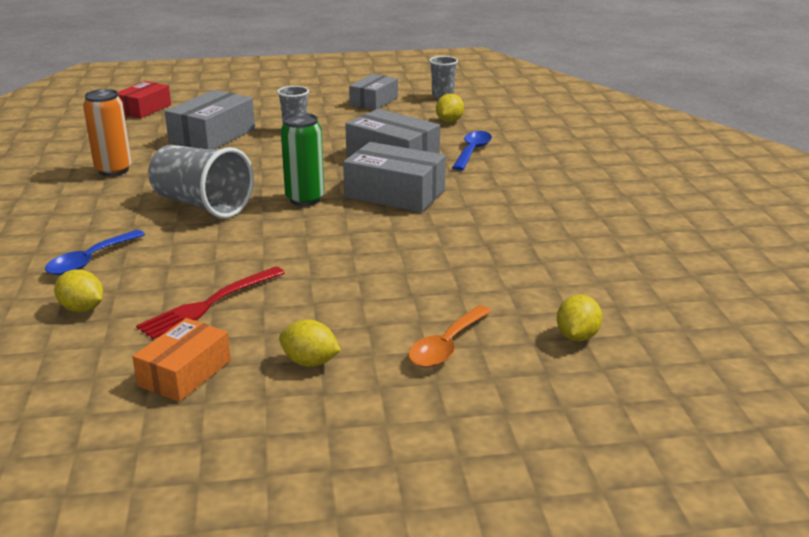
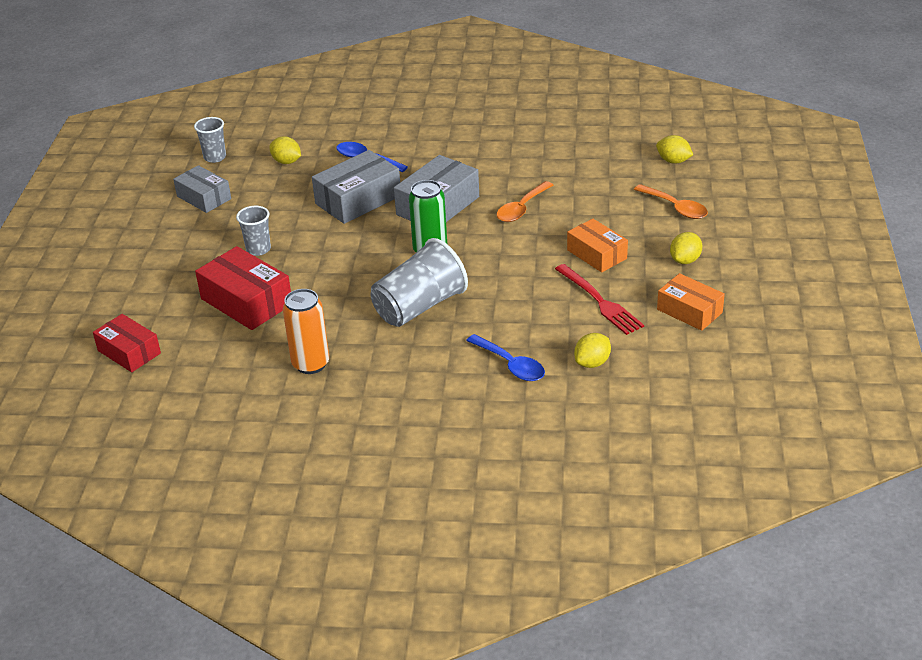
camera: 75 degrees left, 10 degrees up
grey box [165,90,255,149] -> red box [195,246,291,330]
none -> orange spoon [497,181,553,222]
none -> orange box [567,219,628,272]

